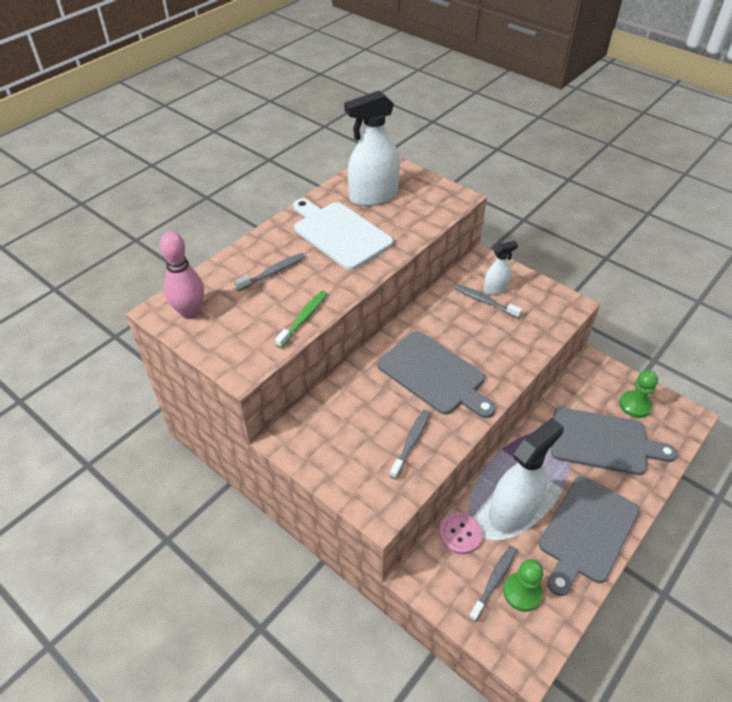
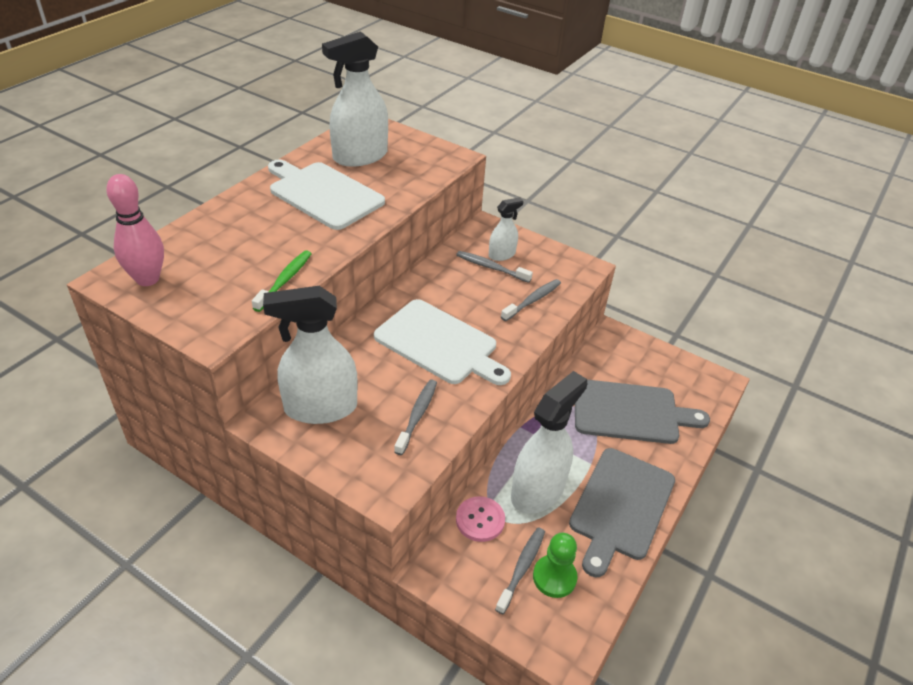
camera: 10 degrees left, 5 degrees down
grey toothbrush [234,253,306,291] -> grey toothbrush moved to [501,279,561,321]
grey cutting board [377,331,496,418] -> white cutting board [374,299,511,385]
green pawn [619,370,658,418] -> none
none -> white spray bottle [263,286,358,424]

